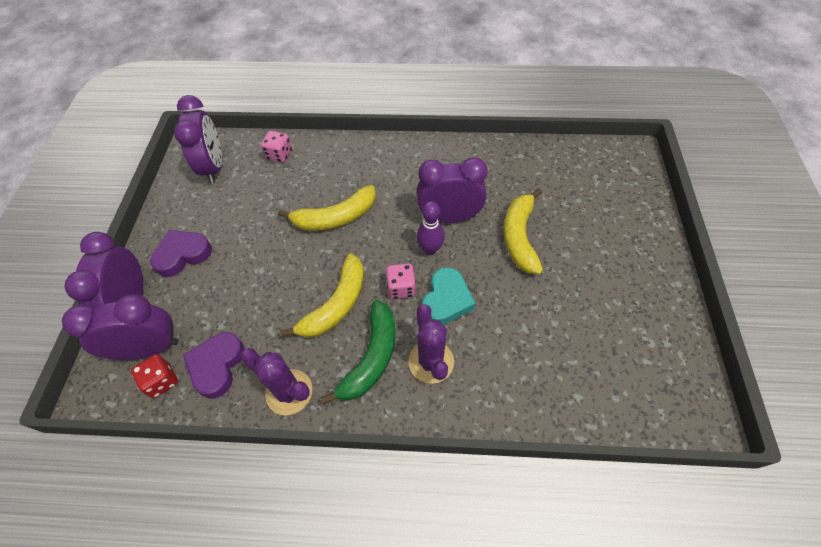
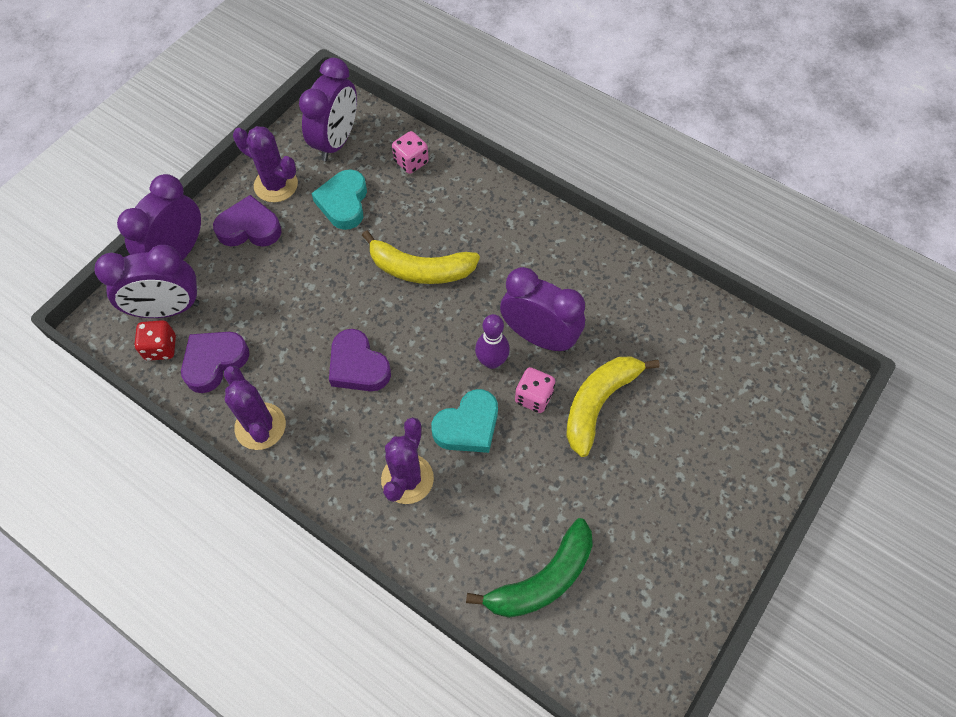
camera: 30 degrees right, 5 degrees up
purple clock [62,294,179,360] -> purple clock turned 150 degrees clockwise [95,245,199,318]
yellow banana [280,253,364,338] -> purple heart [329,329,391,391]
green banana [321,300,395,405] -> green banana moved to [466,518,593,618]
pink dice [386,263,416,299] -> pink dice moved to [515,367,555,413]
none -> purple cactus [233,126,298,202]
none -> turquoise heart [311,169,367,230]

